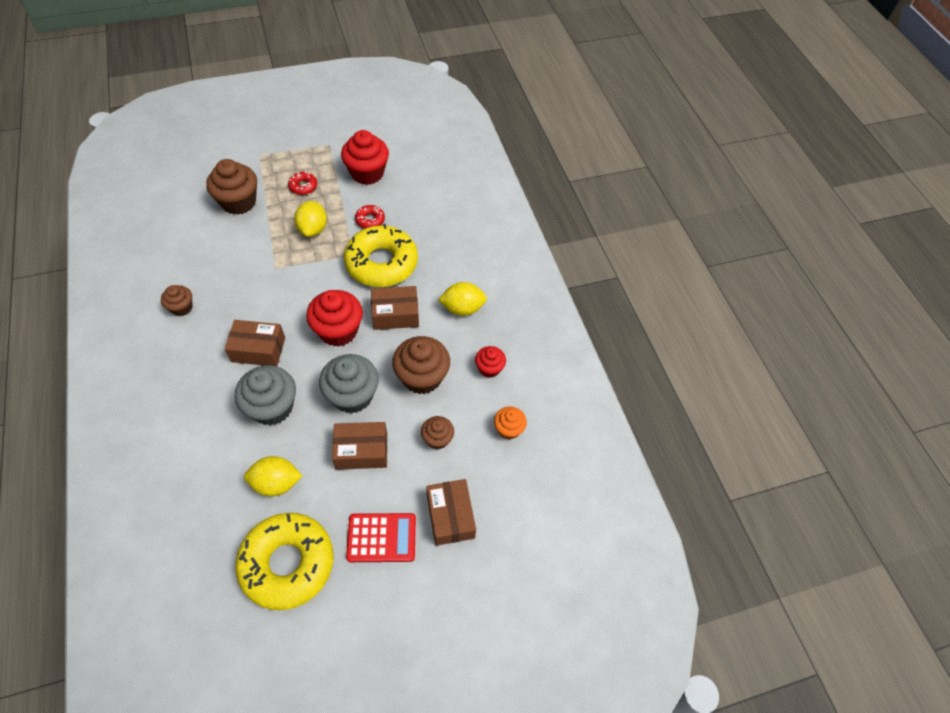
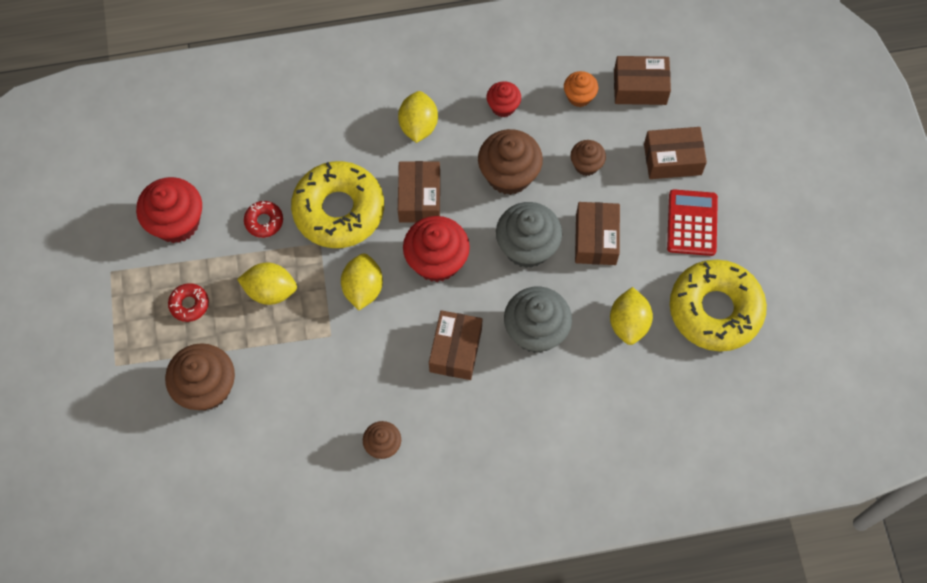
camera: 80 degrees left, 10 degrees up
none -> yellow lemon [341,254,383,310]
none -> brown box [614,56,671,105]

